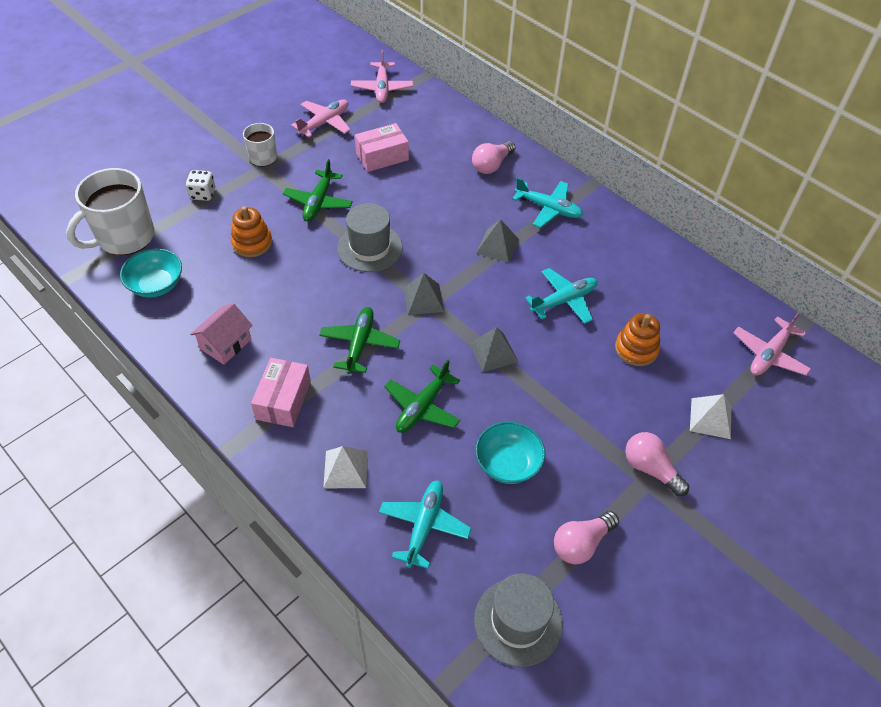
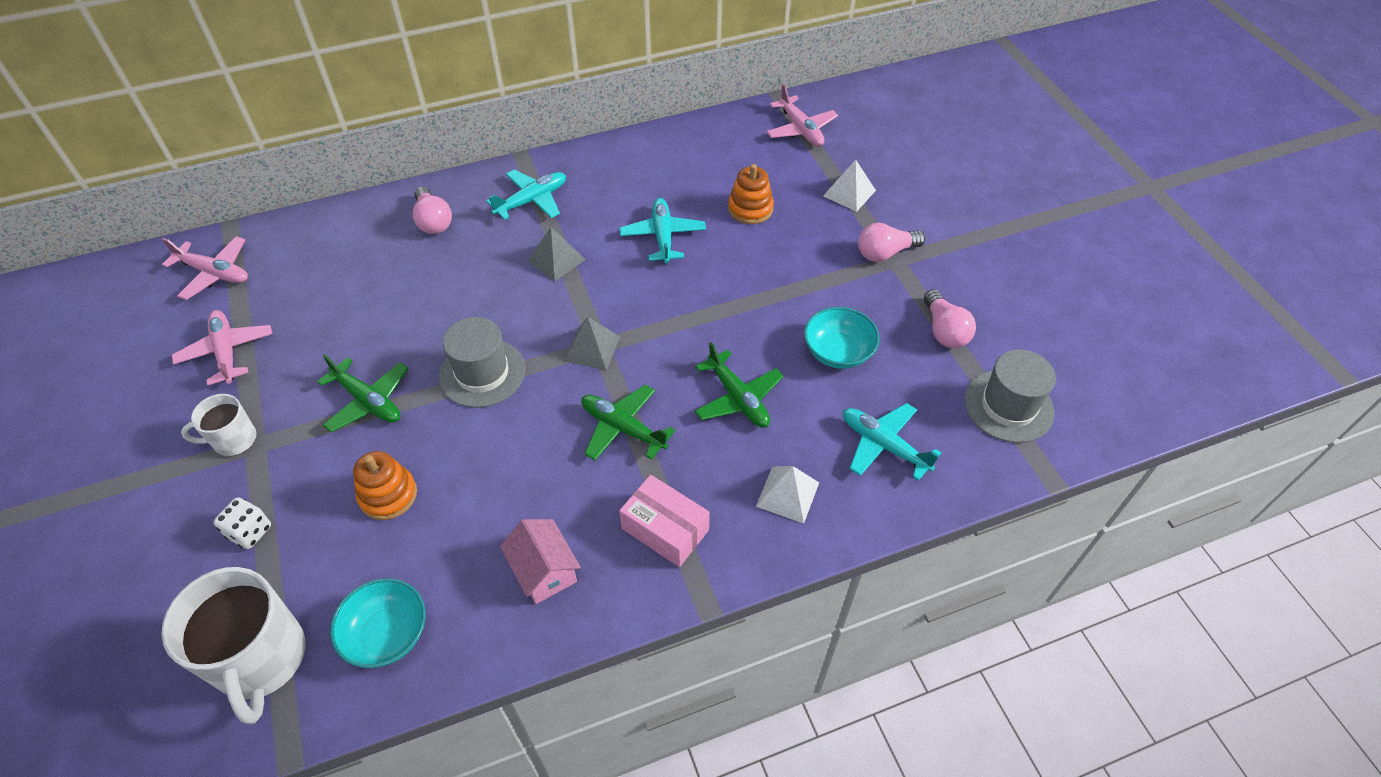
camera: 65 degrees left, 0 degrees up
pink box [355,123,409,172] -> none
grey pyramid [469,327,518,372] -> none

